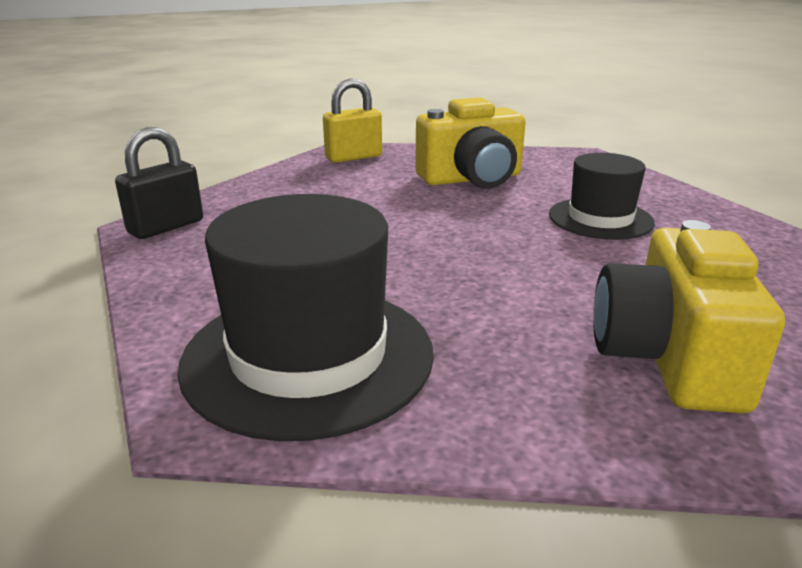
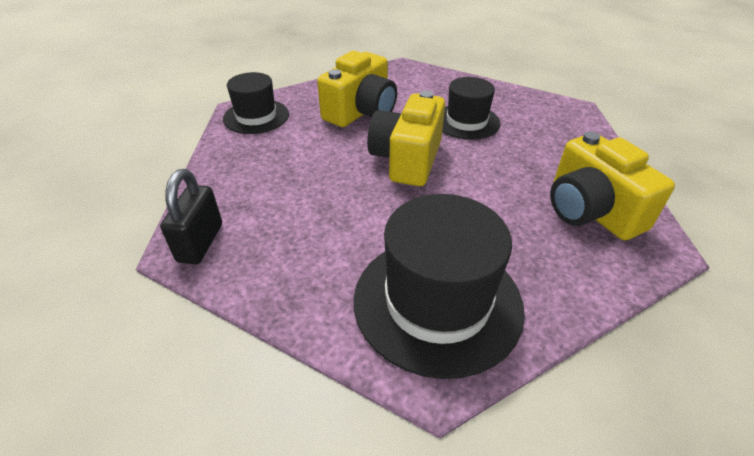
camera: 35 degrees left, 15 degrees up
yellow padlock [323,78,382,163] -> black hat [223,72,289,134]
none -> yellow camera [367,90,445,186]

